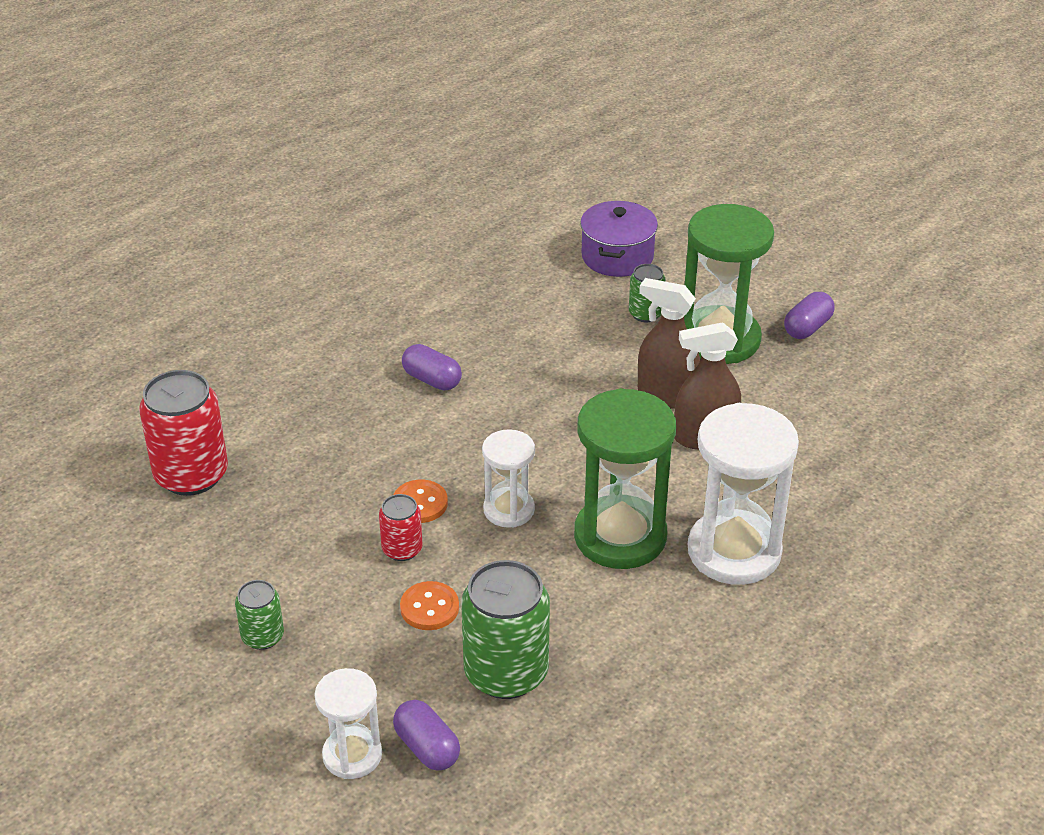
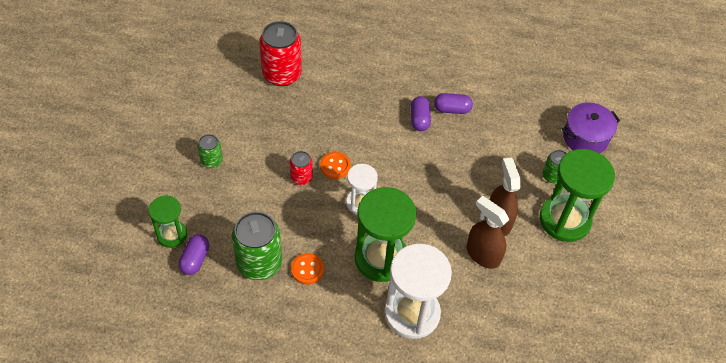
camera: 50 degrees right, 15 degrees up
white hourglass [314,668,382,779] -> green hourglass [149,195,187,248]
orange button [400,581,459,630] -> orange button moved to [291,253,324,285]
purple capsule [784,292,835,339] -> purple capsule moved to [434,93,473,114]

